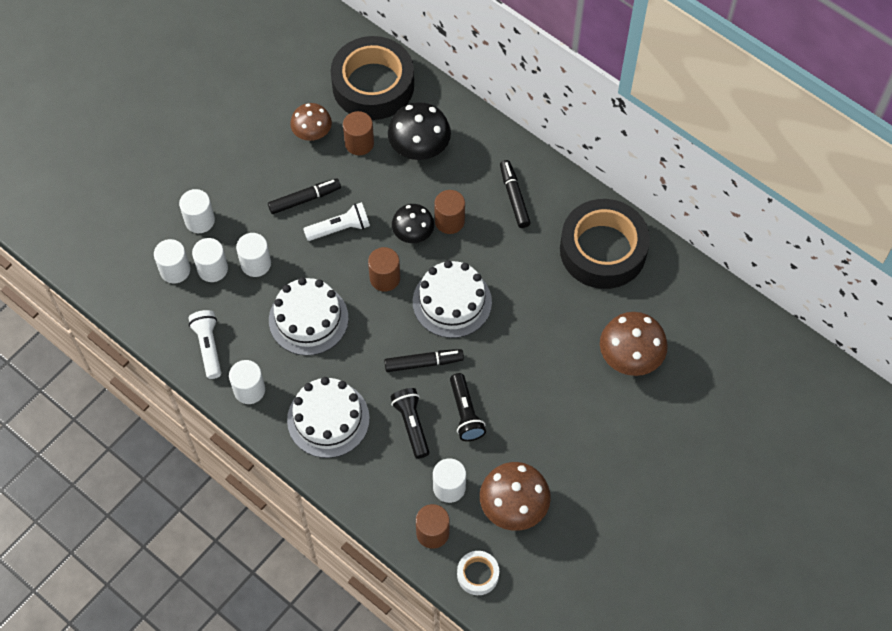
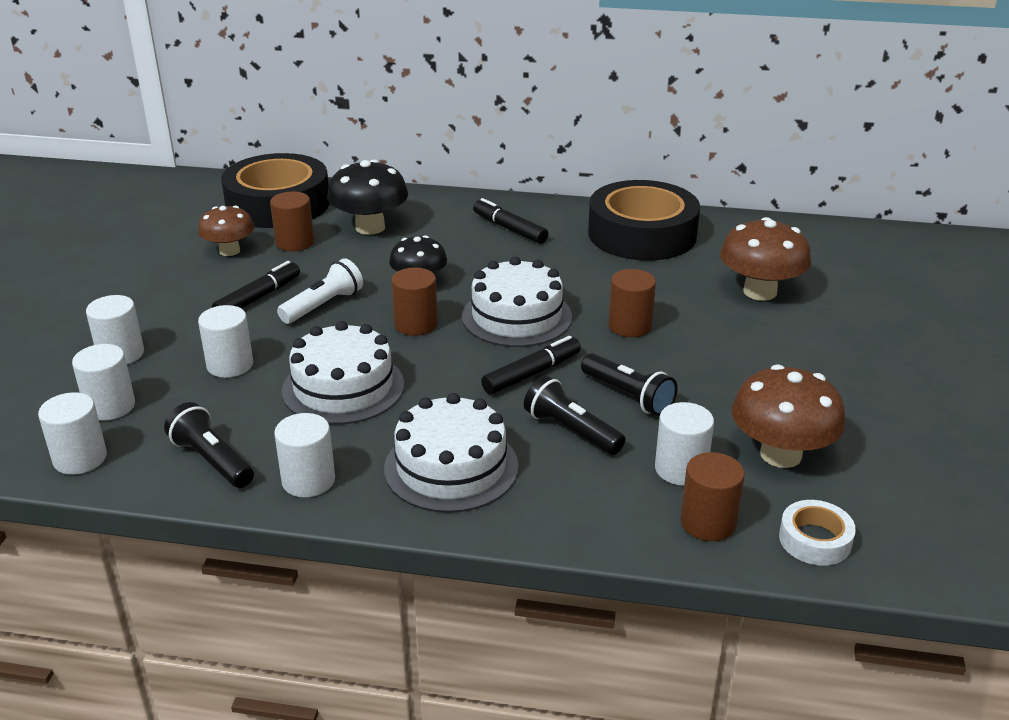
camera: 30 degrees left, 30 degrees down
white flashlight [188,310,221,379] -> black flashlight [164,402,254,488]
white cylinder [192,238,228,282] -> white cylinder moved to [38,392,107,475]
brown cylinder [434,190,465,234] -> brown cylinder moved to [608,269,656,337]

